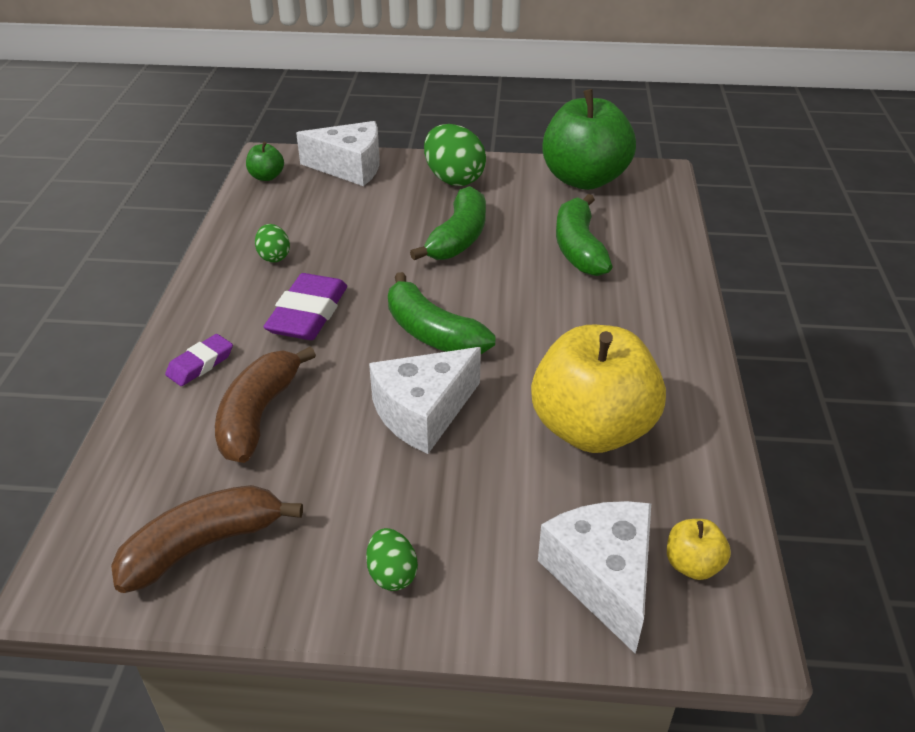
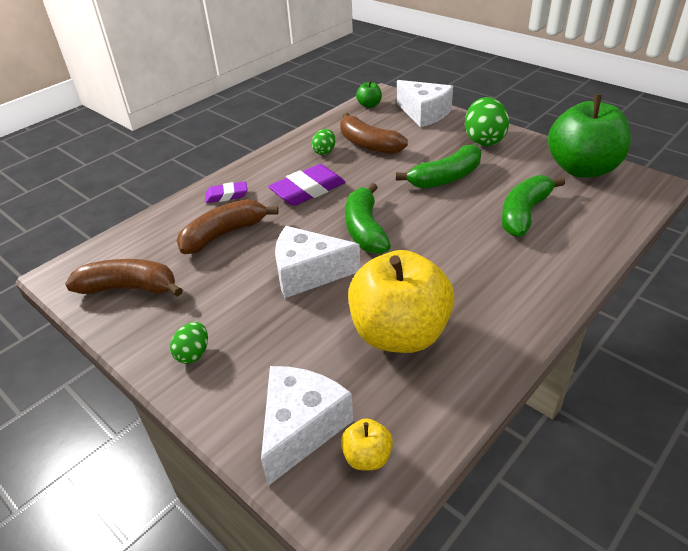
camera: 40 degrees right, 0 degrees up
none -> brown banana [340,113,408,154]

